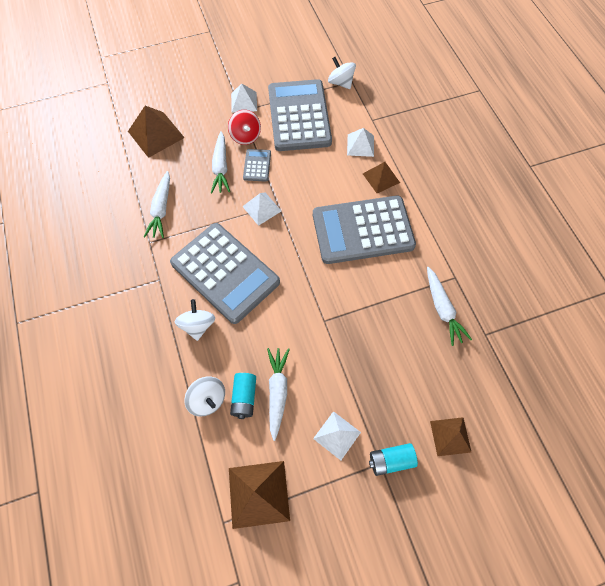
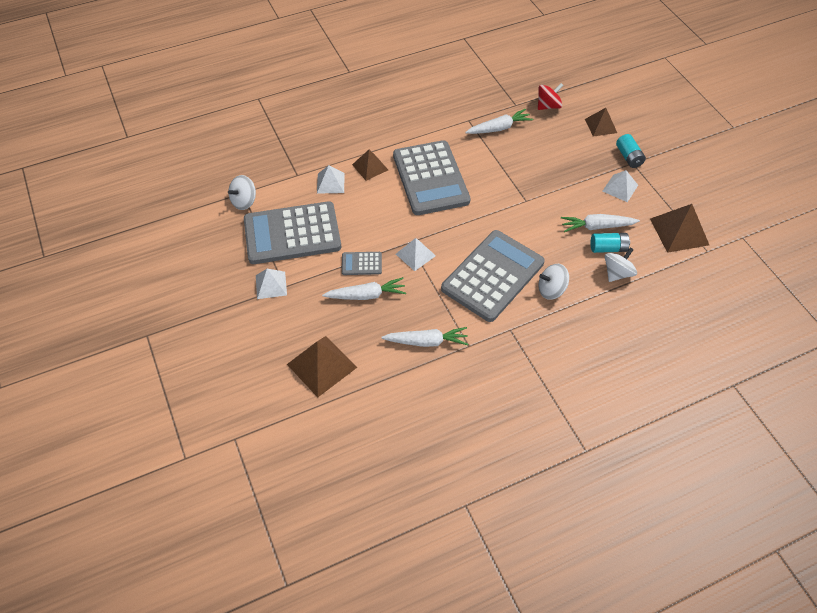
camera: 95 degrees left, 10 degrees down
red spinning top [228,110,261,145] -> red spinning top moved to [538,83,564,110]

